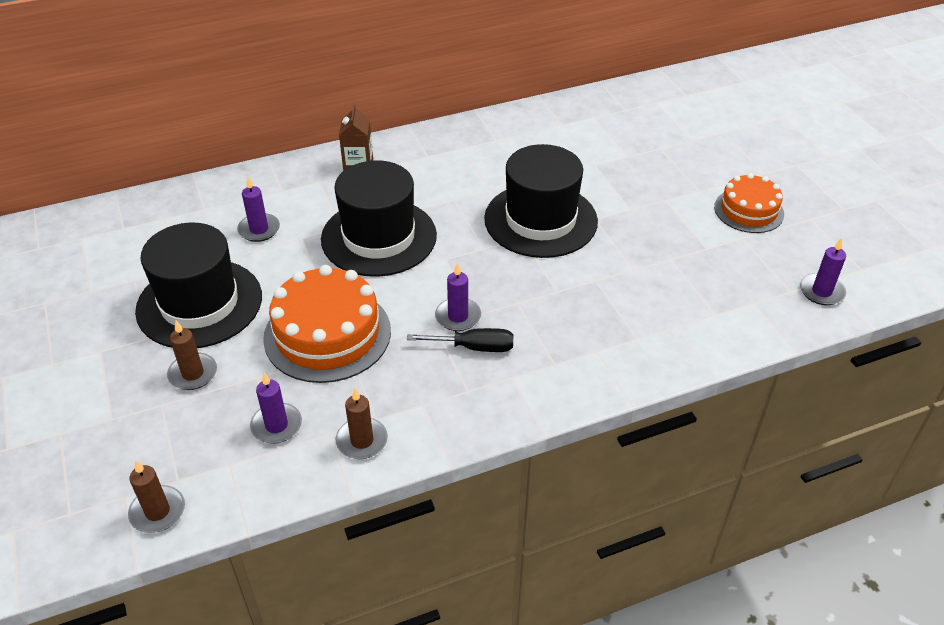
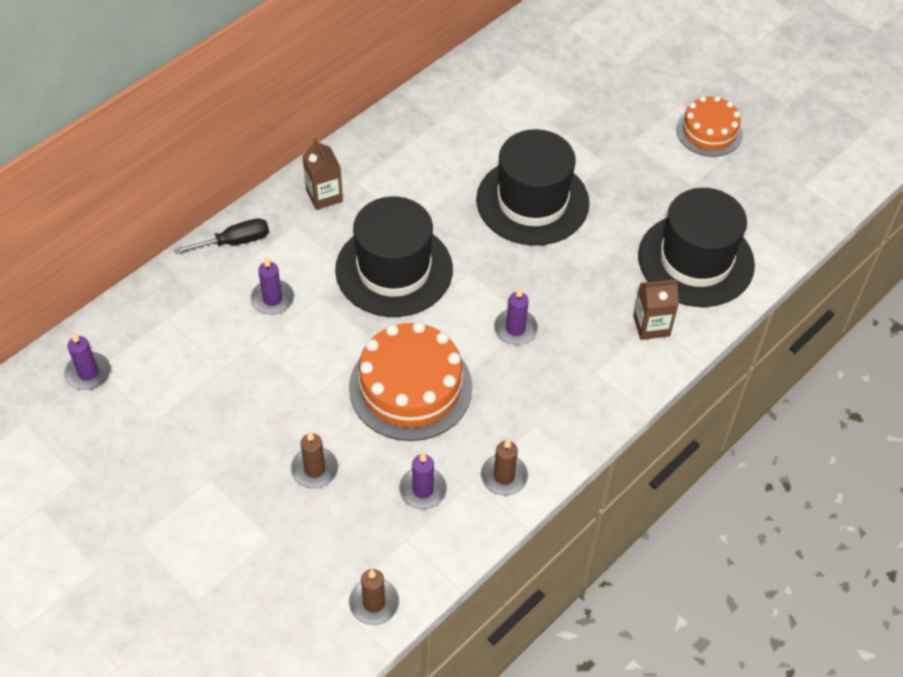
camera: 25 degrees left, 10 degrees up
black hat [135,223,262,348] -> black hat moved to [638,188,755,307]
black screwdriver [407,328,513,352] -> black screwdriver moved to [174,218,269,254]
purple candle [800,238,846,305] -> purple candle moved to [64,332,111,390]
none -> brown carton [633,279,679,340]

